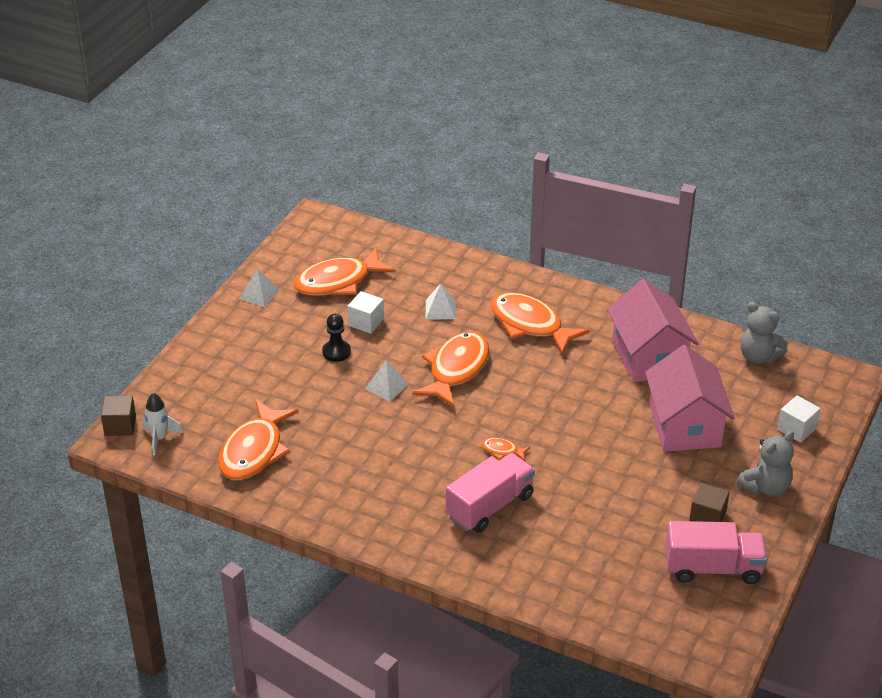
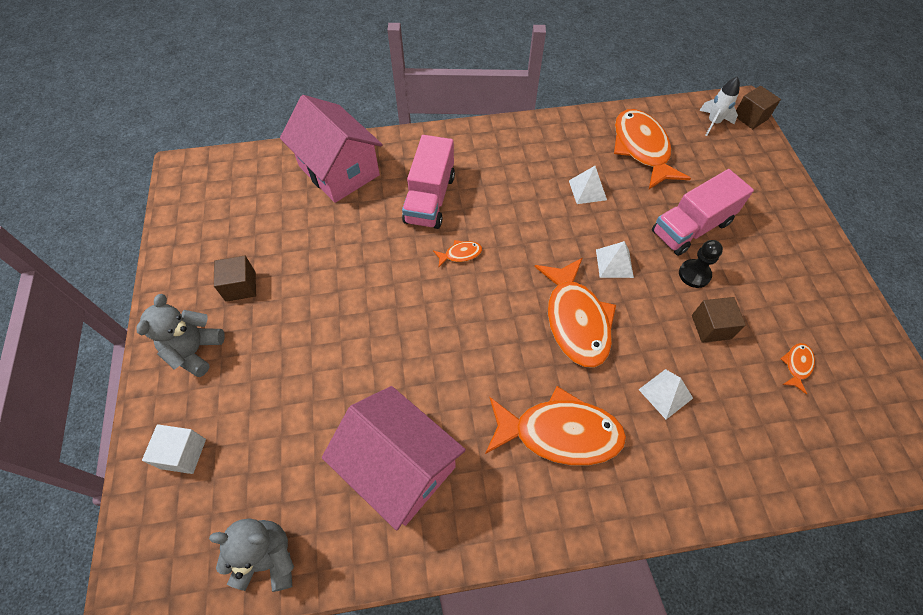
camera: 145 degrees right, 20 degrees up
white pyramid [239,269,280,307] -> white pyramid moved to [569,166,607,204]
orange fish [294,248,396,296] -> orange fish [780,343,815,394], size x0.42
white cube [347,291,384,334] -> brown cube [692,297,746,343]
pink house [645,345,735,452] -> pink house moved to [280,95,383,203]
pink truck [665,521,767,584] -> pink truck moved to [652,169,754,256]

